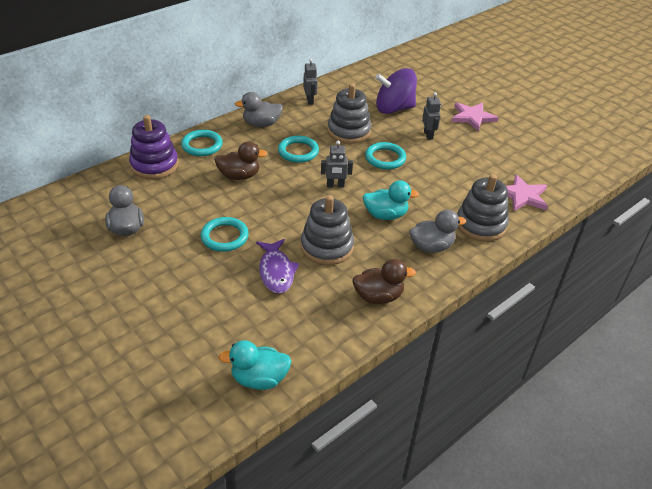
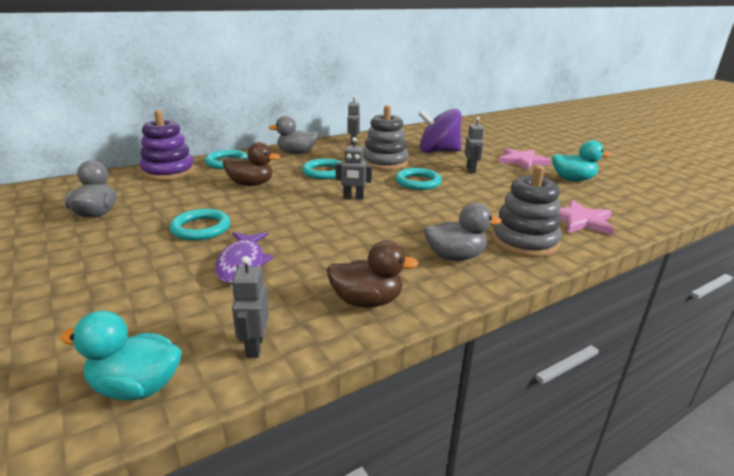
camera: 10 degrees right, 15 degrees down
grey stacking toy [301,195,354,265] -> none
turquoise duck [363,180,419,220] -> turquoise duck moved to [552,140,611,181]
none -> grey robot [231,256,269,358]

